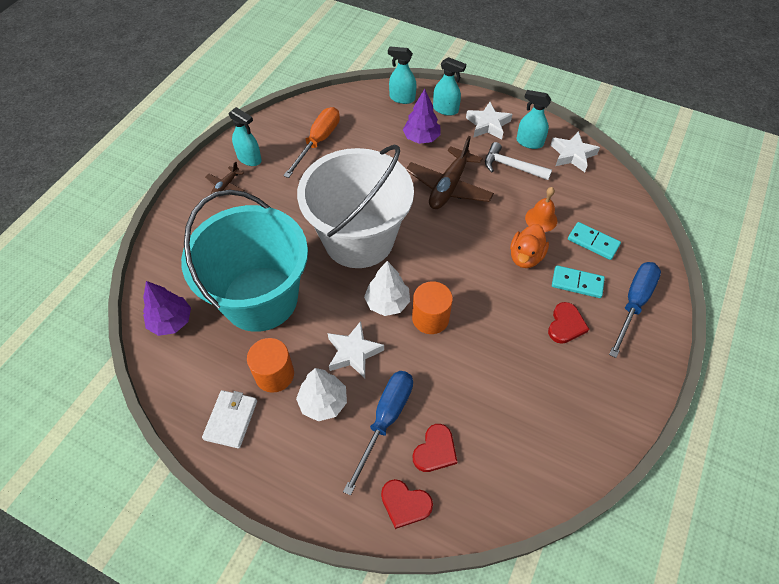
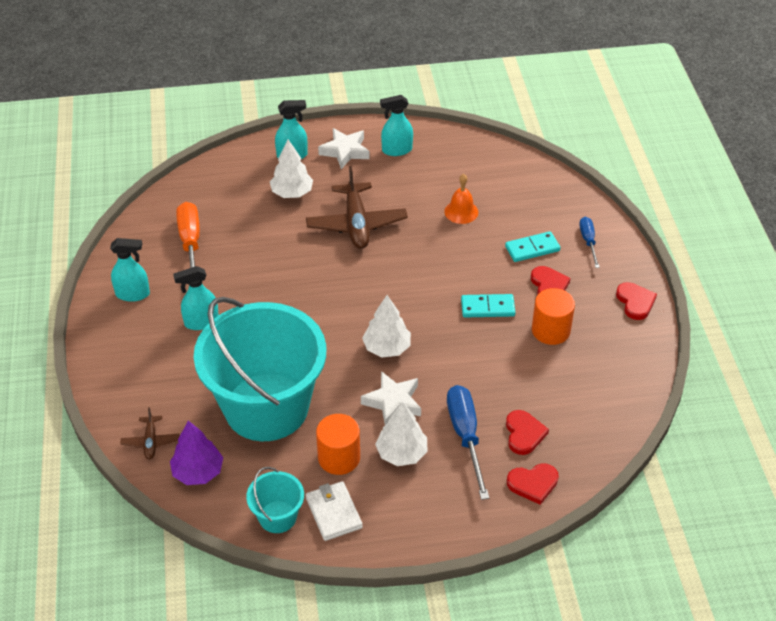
camera: 35 degrees left, 10 degrees down
brown plane [205,161,244,194] -> brown plane moved to [121,407,180,459]
white bucket [297,145,414,268] -> none
turquoise spray bottle [388,46,417,104] -> turquoise spray bottle moved to [173,266,219,330]
purple tree [403,89,441,144] -> white tree [270,139,313,198]
orange cylinder [412,281,453,334] -> orange cylinder moved to [532,288,575,345]
white hammer [485,142,552,180] -> none
orange duck [510,224,549,268] -> none
white star [551,131,600,172] -> none
turquoise domino [568,222,621,260] -> turquoise domino moved to [461,294,516,317]
blue screwdriver [609,262,661,358] -> blue screwdriver [579,217,600,268], size x0.58
none -> turquoise bucket [246,467,304,533]
none -> red heart [616,282,657,320]

